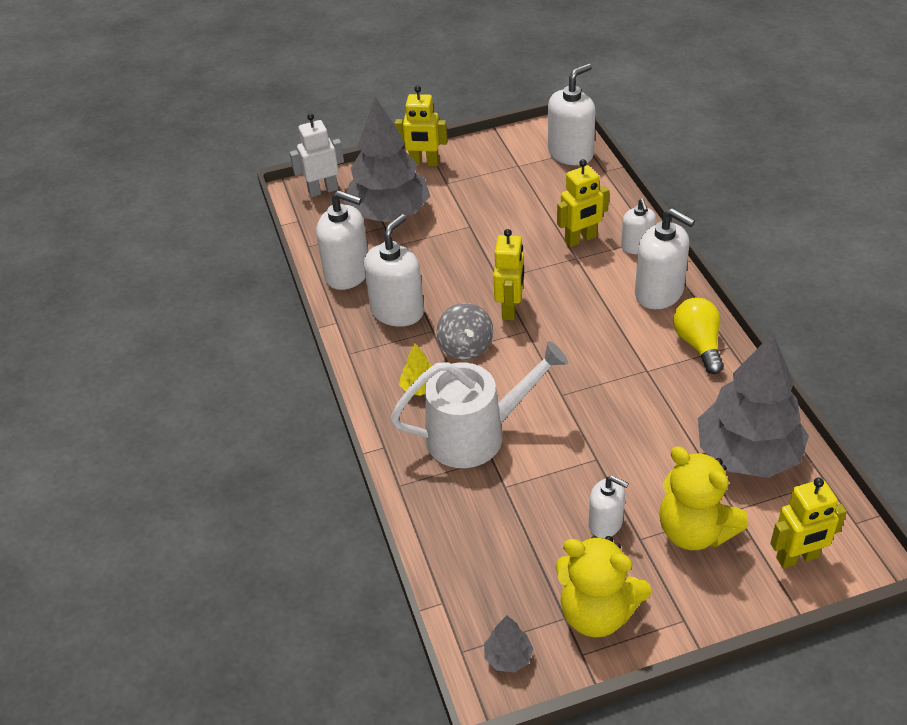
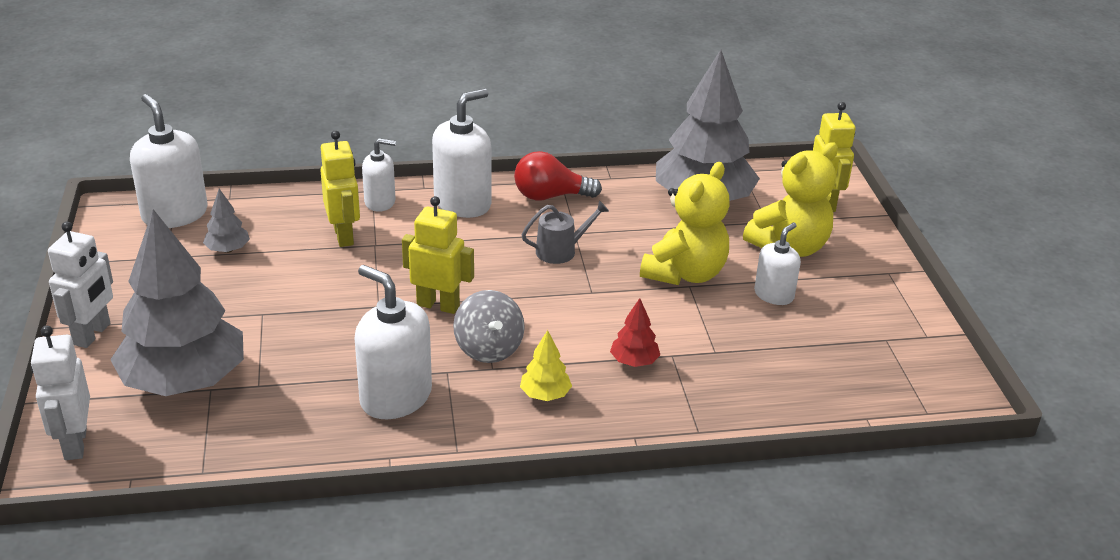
camera: 85 degrees left, 10 degrees down
white soap dispenser [316,190,368,290] -> none
white watering can [390,341,568,468] -> red tree [610,298,660,367]
yellow robot [395,86,447,166] -> white robot [48,222,113,348]
grey spinning top [437,303,493,360] -> grey spinning top turned 75 degrees clockwise [453,290,525,363]
grey tree [484,615,533,672] -> grey tree moved to [203,189,250,253]
yellow teddy bear [556,536,652,638] -> yellow teddy bear moved to [640,162,730,285]
yellow light bulb [673,298,724,374] -> red light bulb [514,151,602,200]
none -> grey watering can [522,200,609,264]

